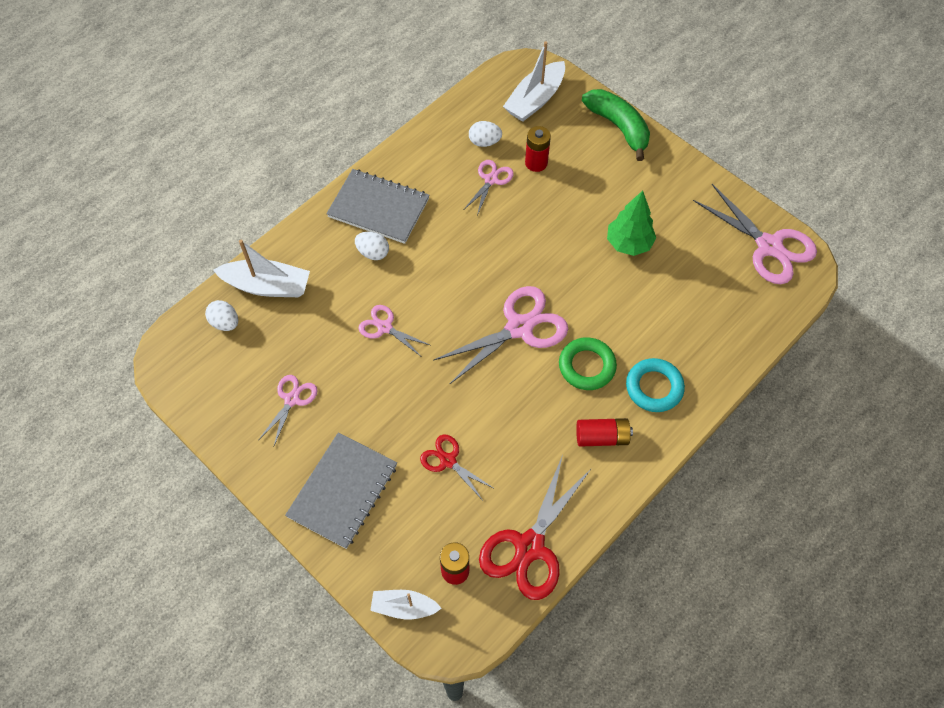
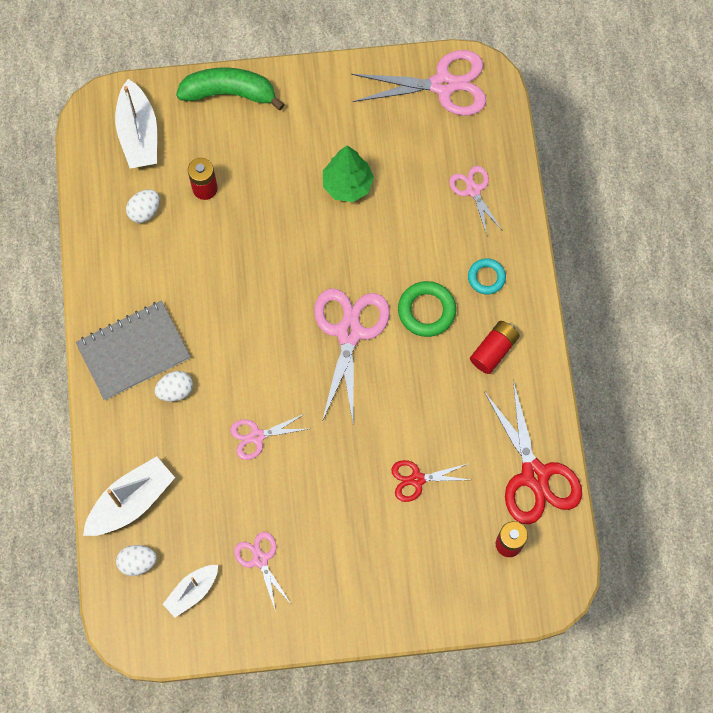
camera: 50 degrees left, 10 degrees up
grey notebook [285,432,397,549] -> none
white boat [370,590,442,619] -> white boat moved to [163,565,218,617]
pink scissors [464,160,514,215] -> pink scissors moved to [449,166,502,234]
turquoise ring [626,358,685,412] -> turquoise ring [468,258,506,295], size x0.66

